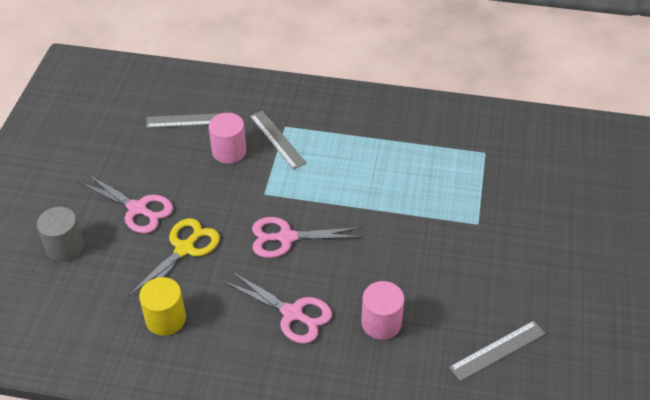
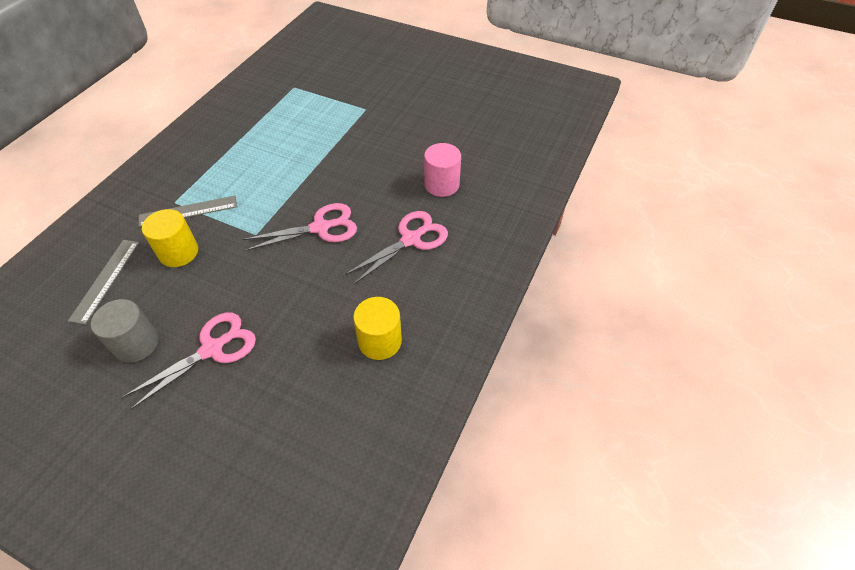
camera: 75 degrees left, 5 degrees up
grey cylinder [37,207,84,262] -> grey cylinder moved to [91,299,158,363]
yellow scissors [129,218,220,304] -> none
pink cylinder [209,113,246,164] -> yellow cylinder [142,209,198,267]
pink scissors [252,217,362,258] -> pink scissors turned 120 degrees counterclockwise [243,203,357,251]
grey ruler [449,321,545,381] -> none

